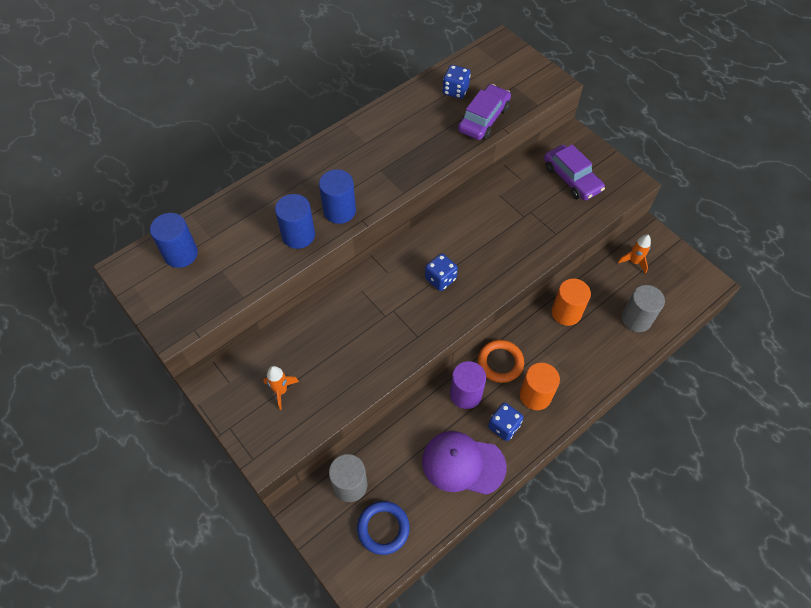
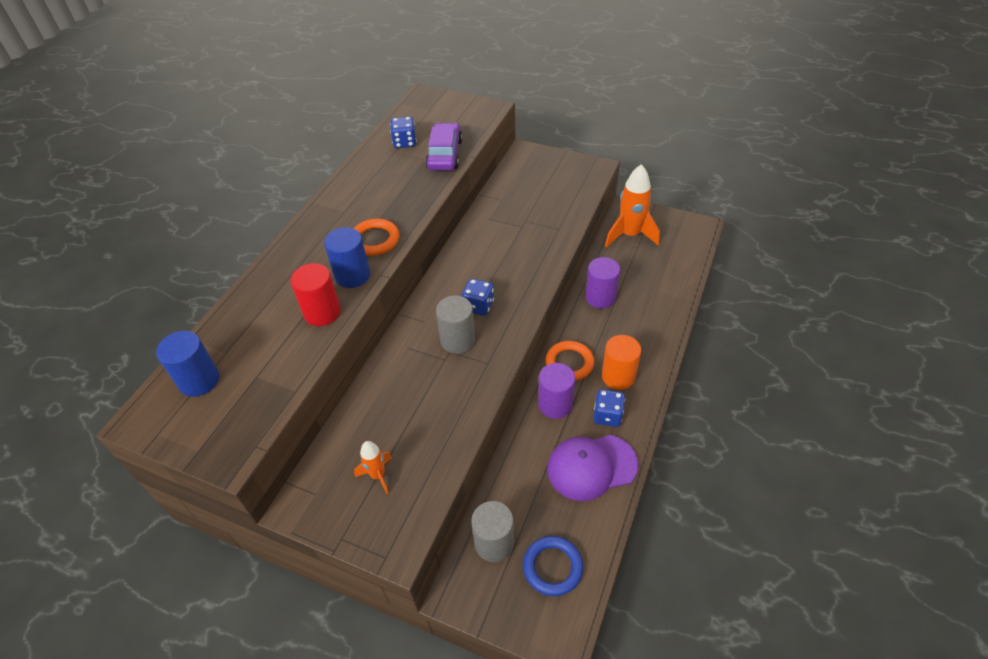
camera: 25 degrees left, 10 degrees down
blue cylinder [275,194,315,249] -> red cylinder [290,263,341,326]
purple car [544,144,605,201] -> none
orange cylinder [552,279,591,326] -> purple cylinder [585,257,620,308]
orange rocket [618,234,651,274] -> orange rocket [605,164,660,248], size x1.89
grey cylinder [622,285,665,332] -> grey cylinder moved to [436,295,475,354]
none -> orange ring [353,219,399,256]

